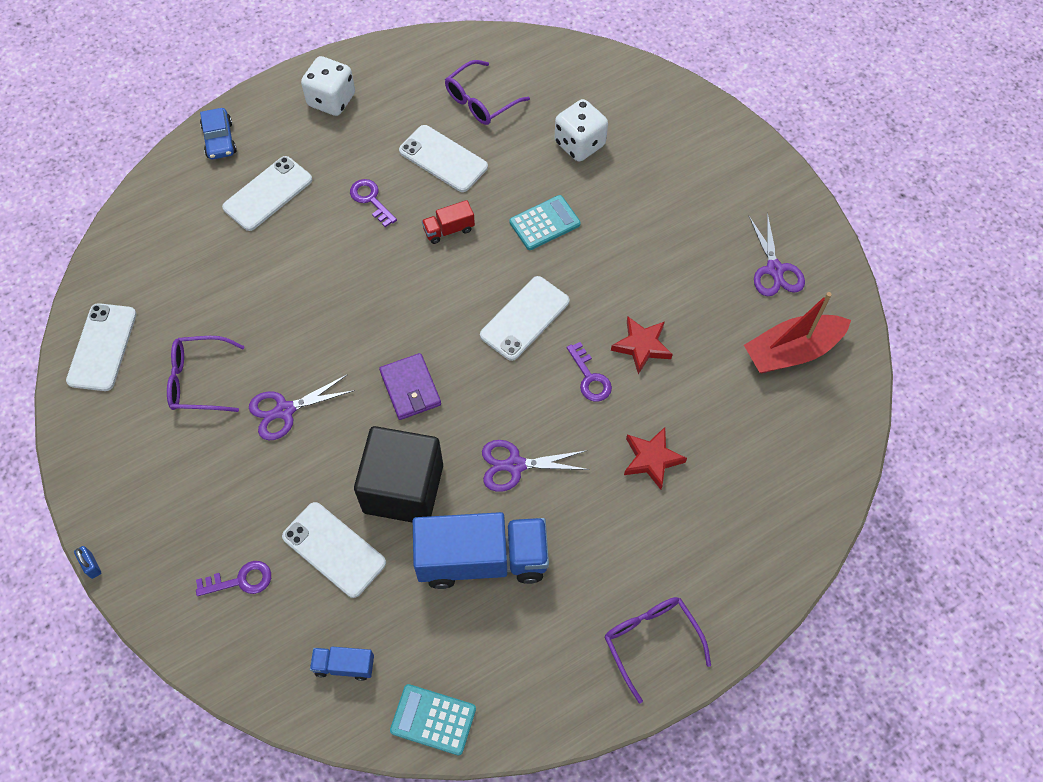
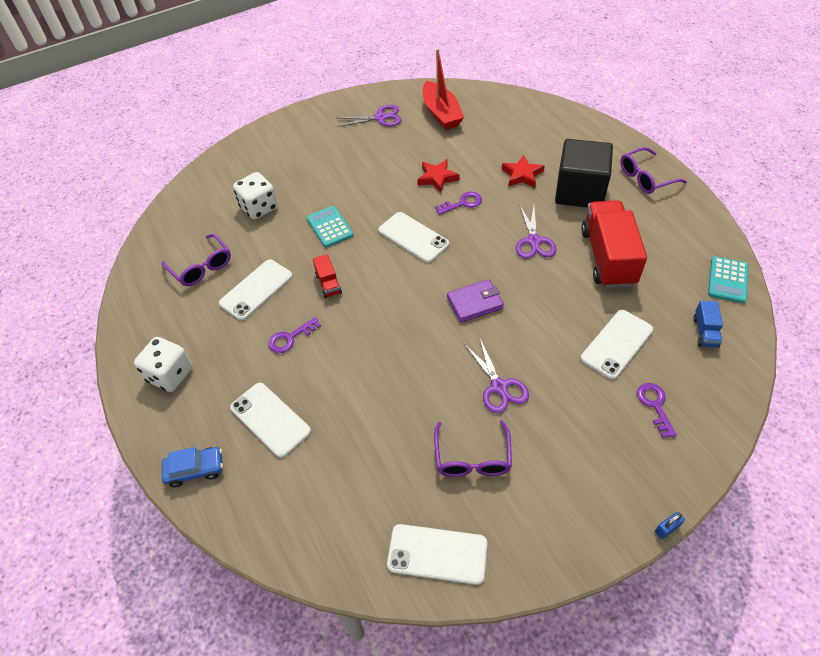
camera: 85 degrees left, 10 degrees down
black cube [354,426,443,523] -> black cube moved to [555,139,613,207]
blue truck [413,512,549,589] -> red truck [581,200,647,288]

